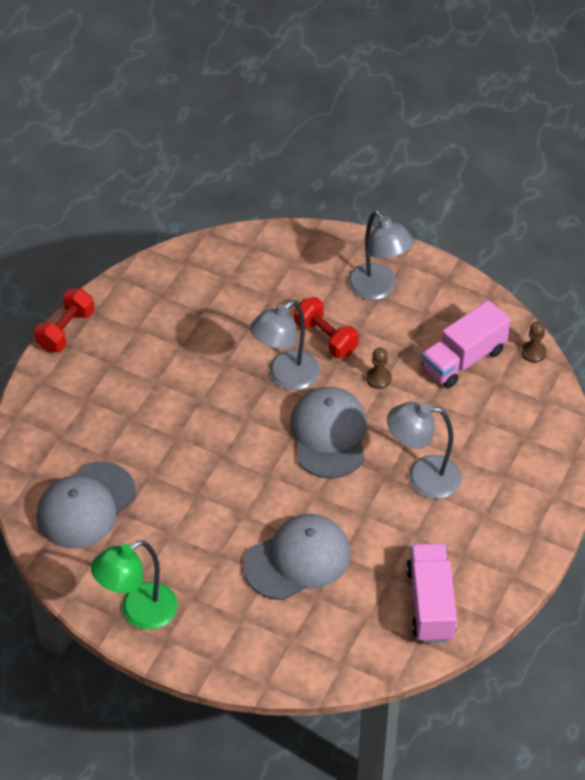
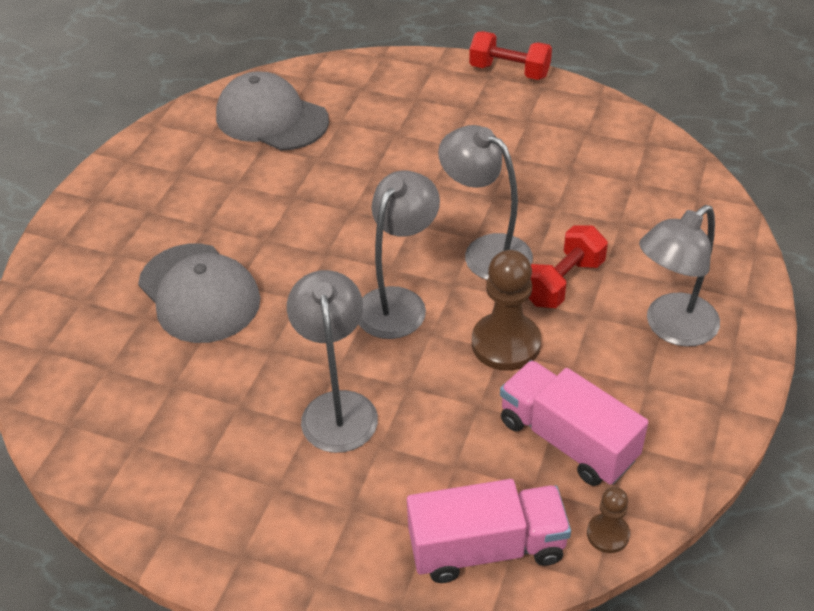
camera: 85 degrees right, 5 degrees down
green lamp [91,540,178,630] -> none
grey cap [290,386,367,479] -> grey lamp [359,170,440,339]
brown pawn [366,347,392,389] -> brown pawn [472,250,541,371], size x1.90
pink truck [406,543,457,643] -> pink truck moved to [407,479,571,583]

